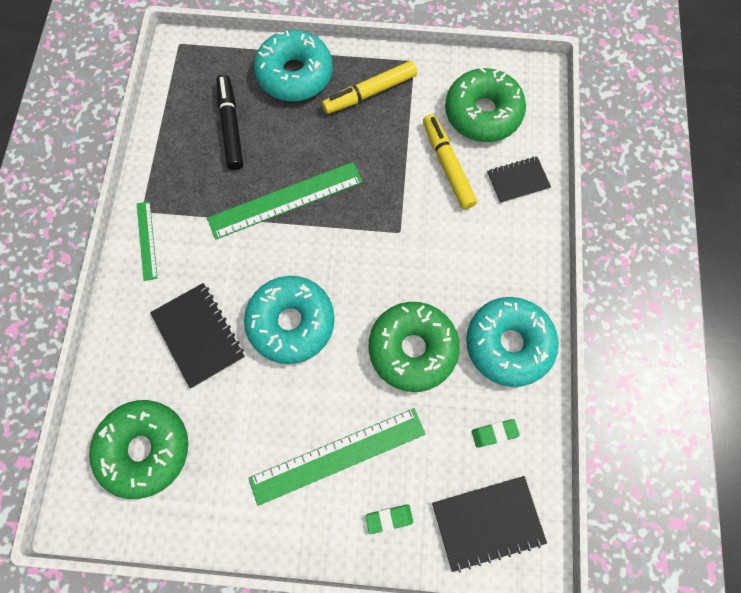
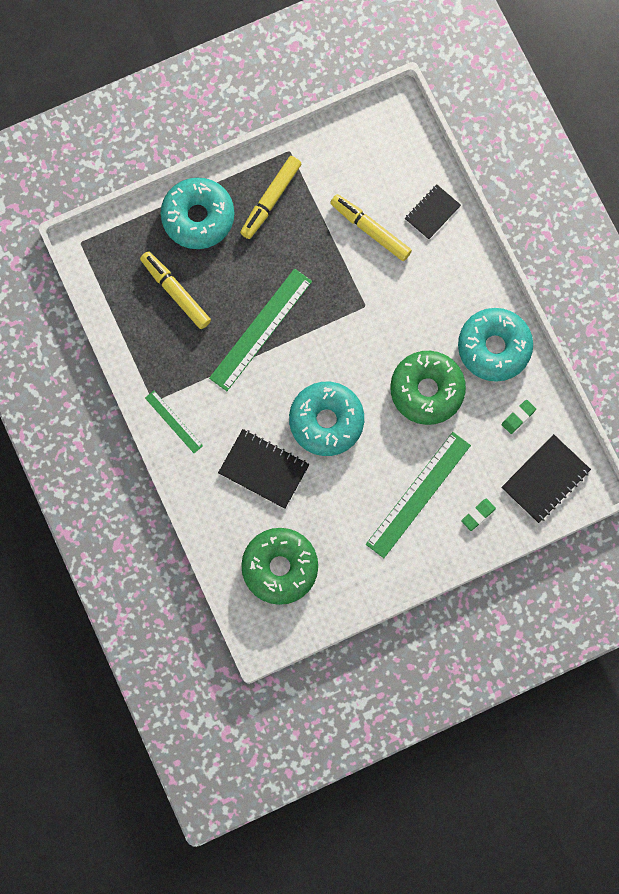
camera: 30 degrees left, 5 degrees up
black marker [216,74,243,170] -> yellow marker [140,251,211,329]
green donut [445,68,526,142] -> none

